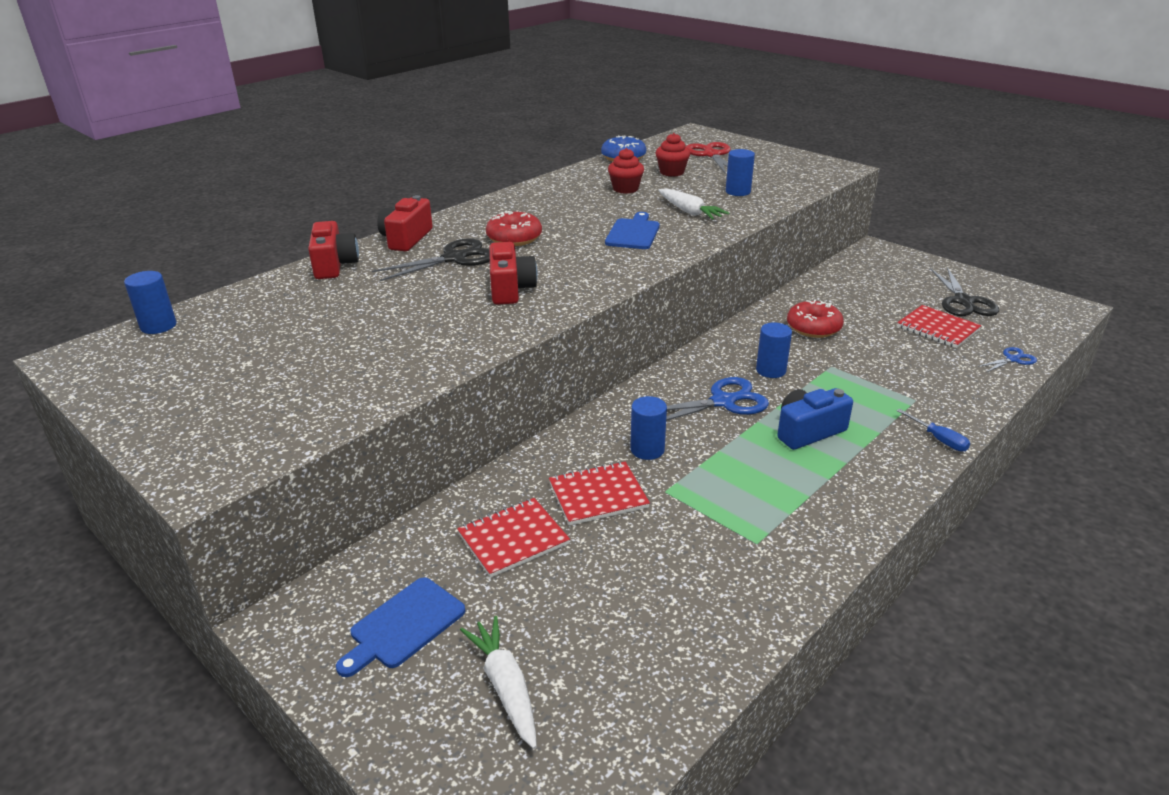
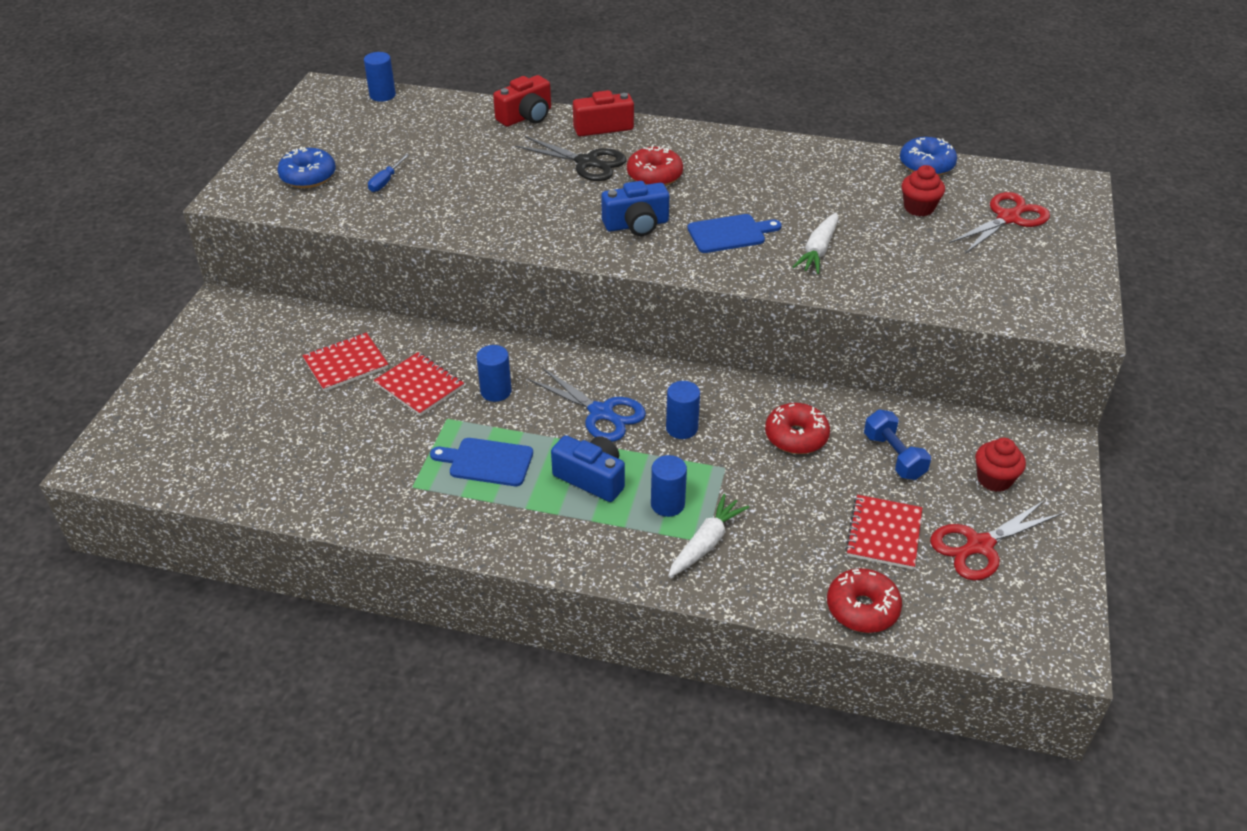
camera: 60 degrees right, 10 degrees up
blue cutting board [336,577,465,677] -> blue cutting board moved to [430,438,533,486]
red notebook [457,498,570,578] -> red notebook turned 60 degrees counterclockwise [302,333,389,391]
white carrot [460,616,537,749] -> white carrot moved to [668,494,749,577]
red camera [489,242,538,305] -> none
red cupcake [608,148,644,194] -> red cupcake moved to [975,438,1026,492]
blue cylinder [726,149,755,196] -> blue cylinder moved to [651,455,687,517]
blue screwdriver [896,409,970,451] -> blue screwdriver moved to [368,154,409,192]
black scissors [930,267,999,316] -> red scissors [930,500,1062,581]
blue scissors [977,347,1037,372] -> red donut [827,568,902,633]
none -> blue donut [277,147,336,188]
none -> blue camera [601,181,669,236]
none -> blue dumbbell [864,409,931,480]

